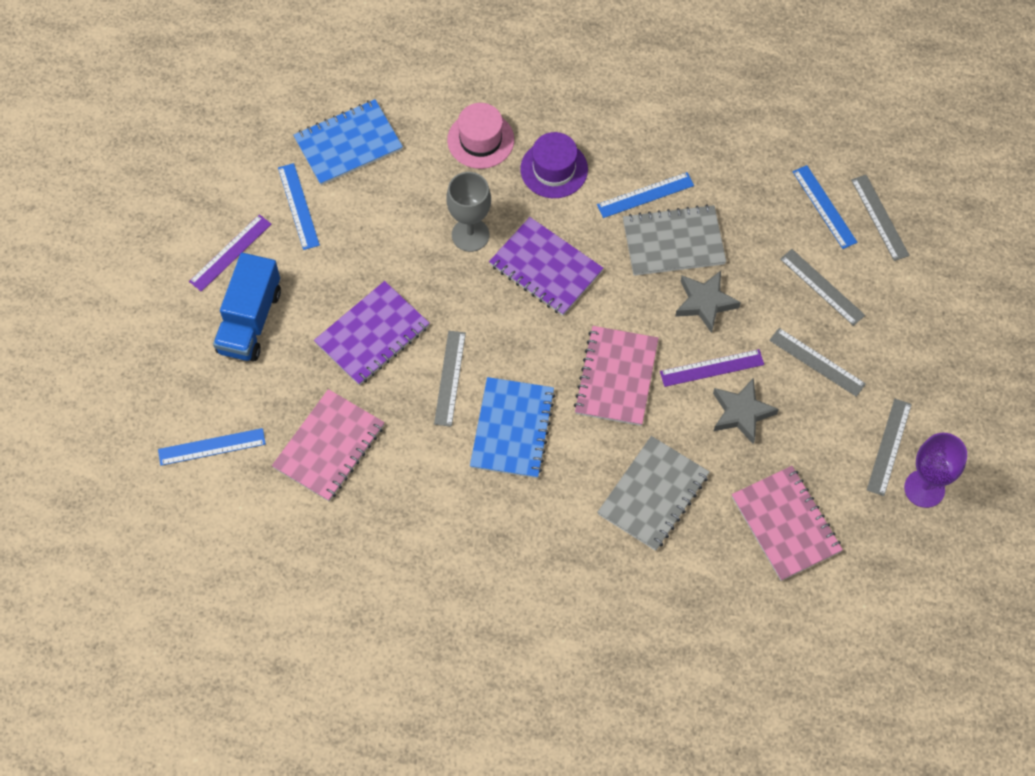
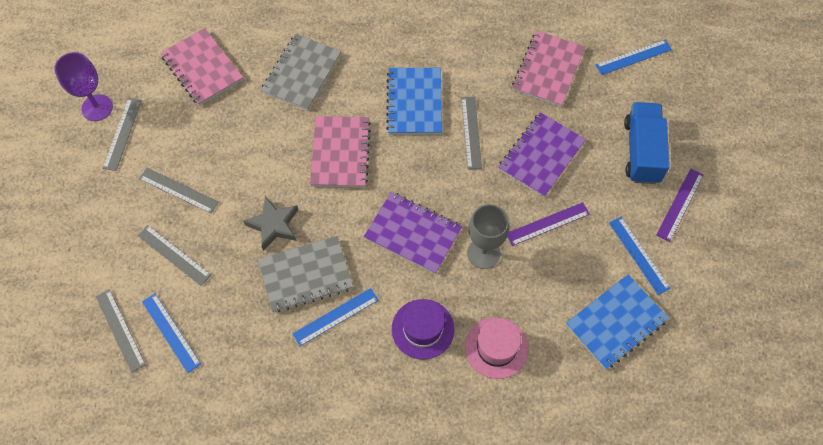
camera: 170 degrees right, 0 degrees up
purple ruler [660,349,764,387] -> purple ruler moved to [507,202,590,246]
grey star [713,378,779,444] -> none

